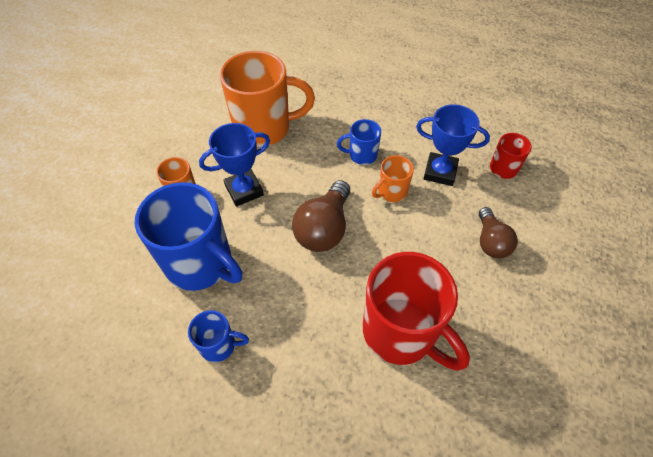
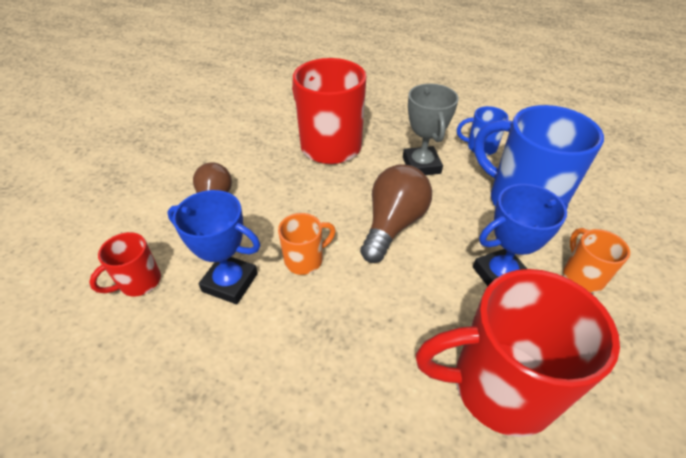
camera: 175 degrees left, 10 degrees down
orange mug [220,51,315,147] -> red mug [416,269,620,437]
blue mug [337,119,381,165] -> none
none -> grey trophy [403,84,459,175]

